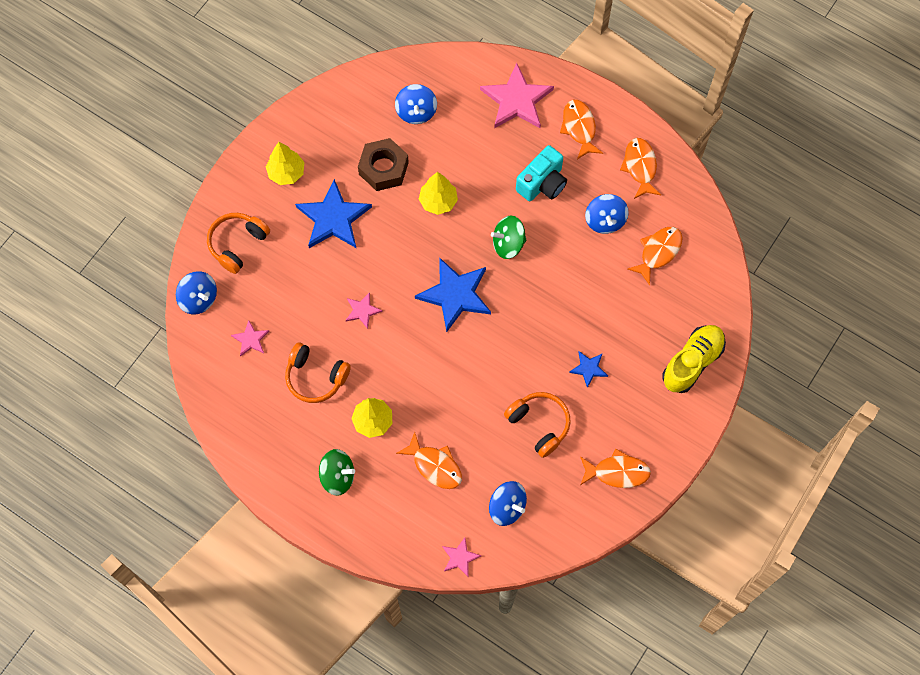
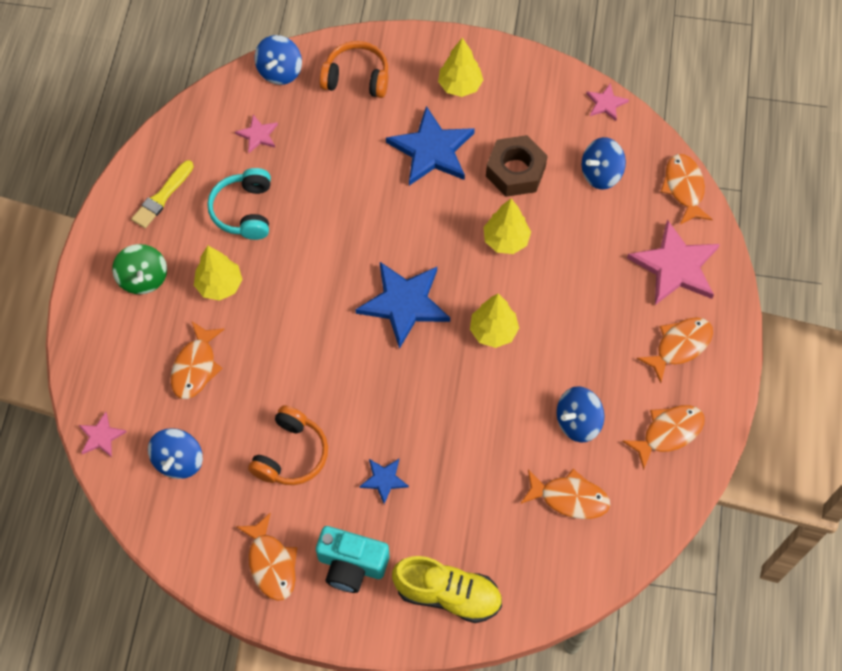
camera: 65 degrees right, 5 degrees down
orange headphones [285,342,351,403] -> turquoise headphones [207,168,271,240]
pink star [346,292,383,329] -> pink star moved to [586,83,629,121]
green spinning top [491,216,526,259] -> yellow tree [470,294,519,348]
turquoise camera [516,145,567,201] -> turquoise camera moved to [316,526,389,593]
none -> yellow brush [131,160,194,228]
none -> orange fish [661,154,713,225]

